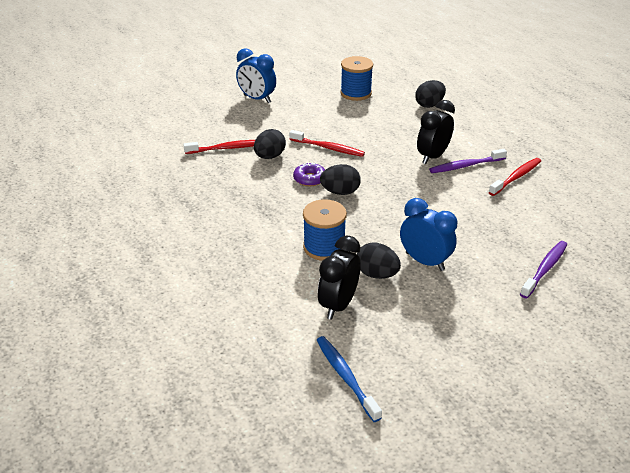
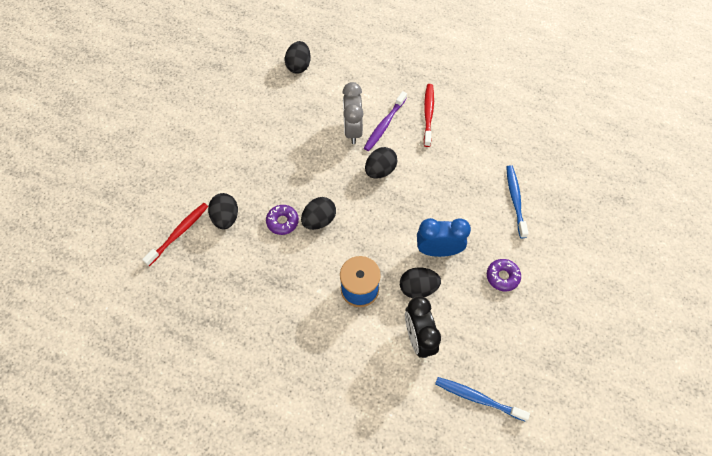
camera: 40 degrees left, 25 degrees up
blue clock [236,48,276,103] -> none
red toothbrush [289,130,365,157] -> none
blue spool [340,56,373,101] -> none
black clock [417,100,455,164] -> grey clock [342,82,363,144]
purple toothbrush [520,241,567,299] -> blue toothbrush [506,165,529,238]
none -> black egg [365,147,397,179]
none -> purple donut [487,259,521,291]

